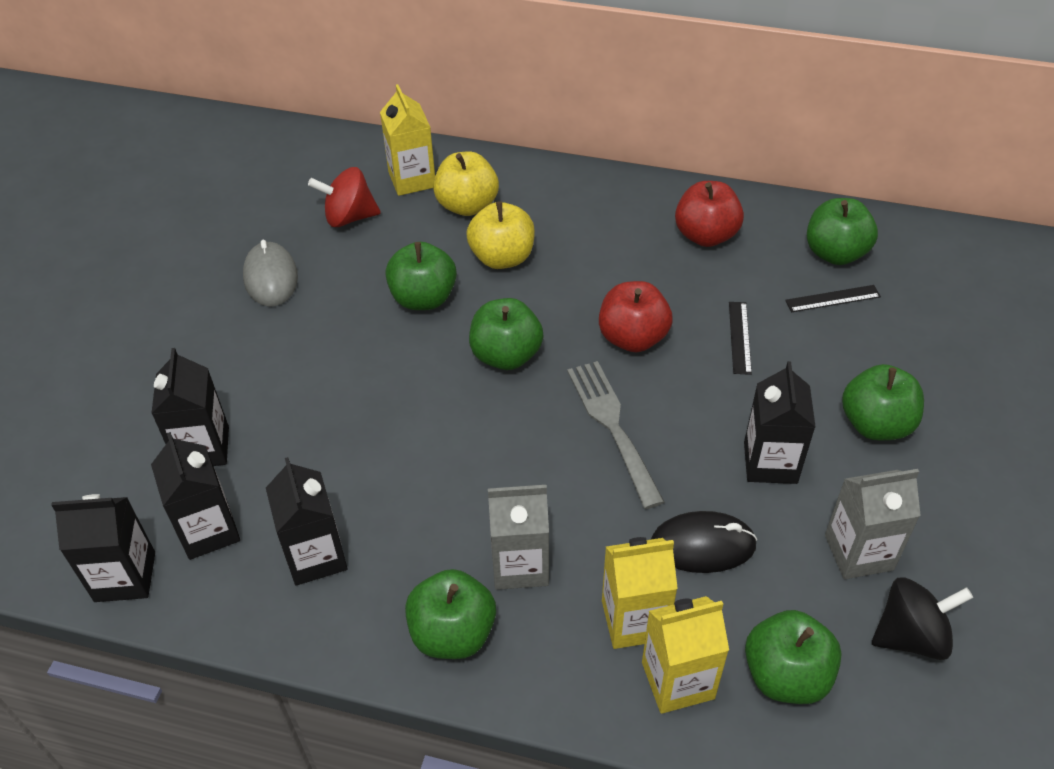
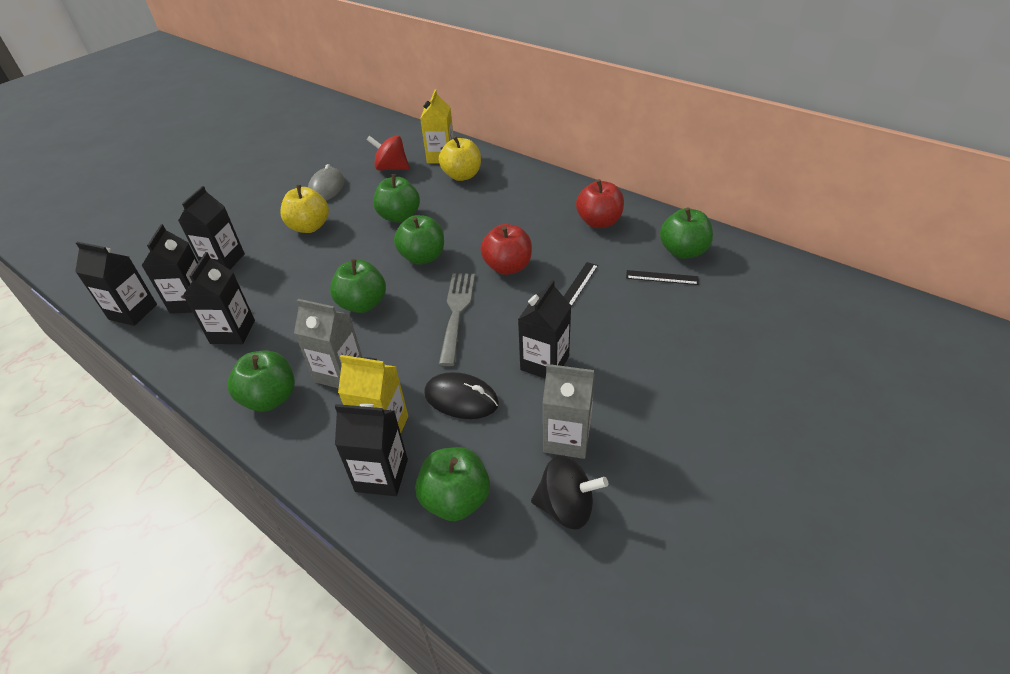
camera: 25 degrees right, 5 degrees down
yellow apple [466,201,535,269] -> yellow apple moved to [280,185,329,233]
yellow carton [642,596,729,714] -> black carton [335,404,408,496]
green apple [842,364,924,440] -> green apple moved to [330,259,386,313]

